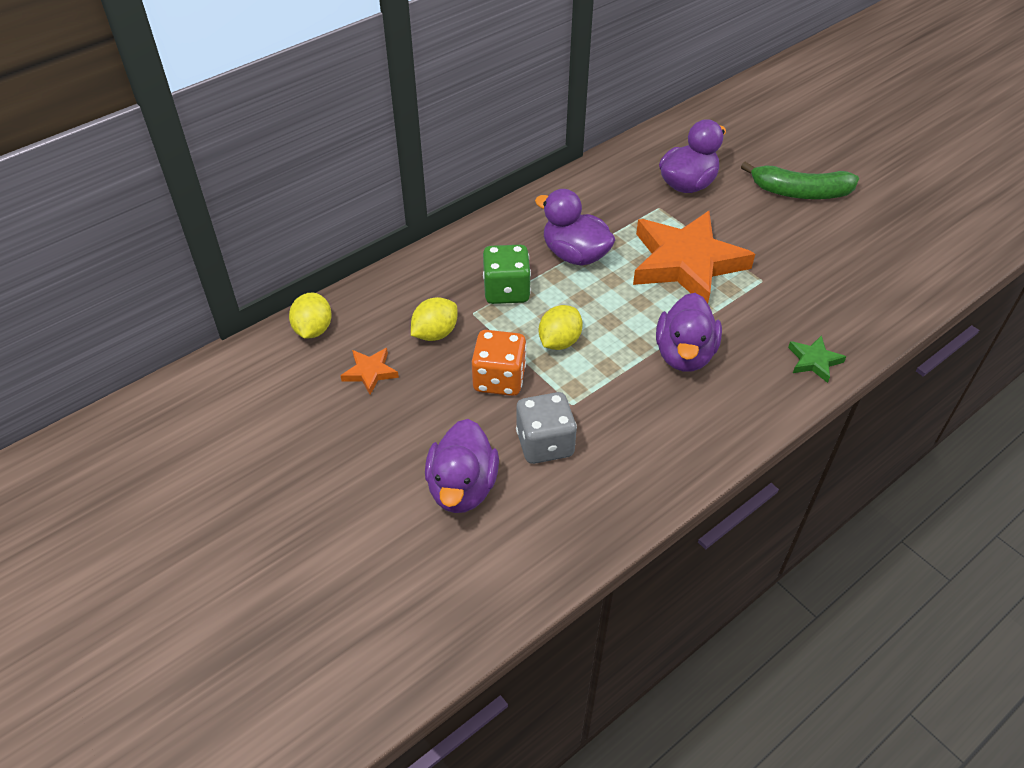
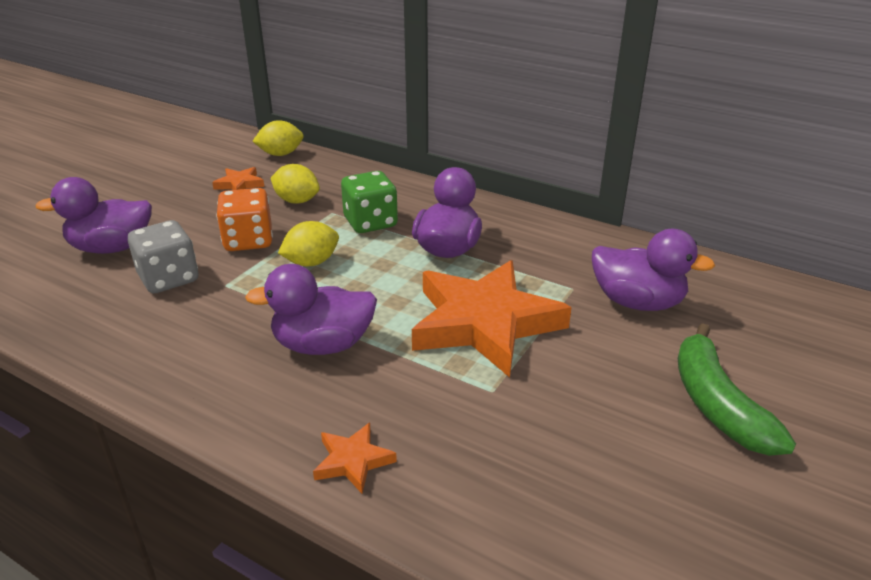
camera: 70 degrees right, 15 degrees down
yellow lemon [539,305,583,350] -> yellow lemon turned 45 degrees counterclockwise [278,221,339,267]
green star [788,335,846,383] -> orange star [313,422,397,494]

